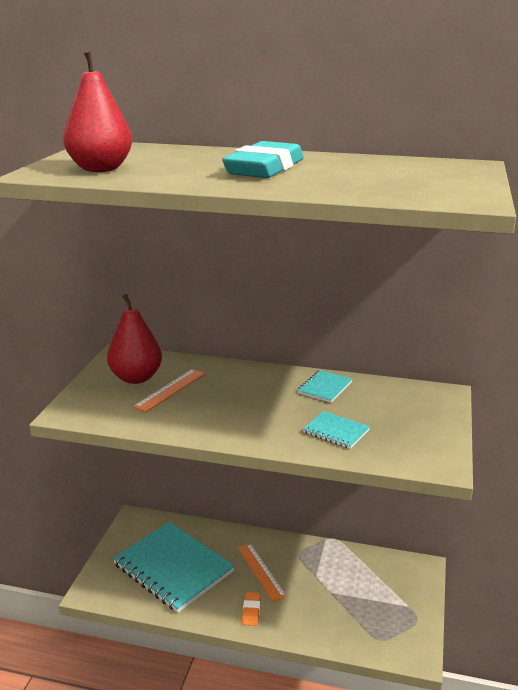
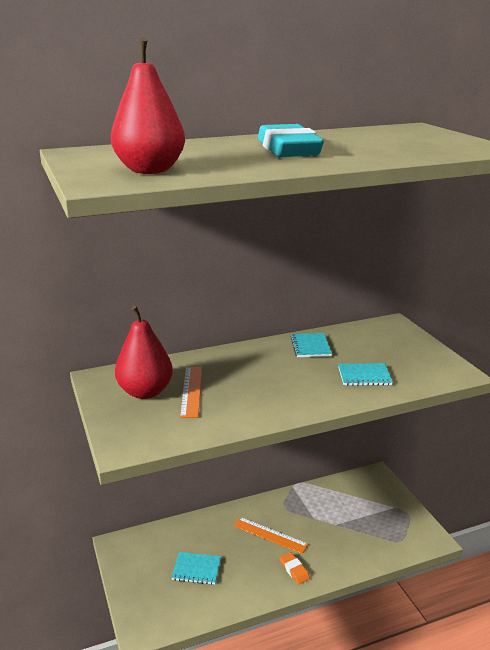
camera: 35 degrees left, 0 degrees up
turquoise notebook [113,522,235,613] -> turquoise notebook [171,552,221,585], size x0.44

